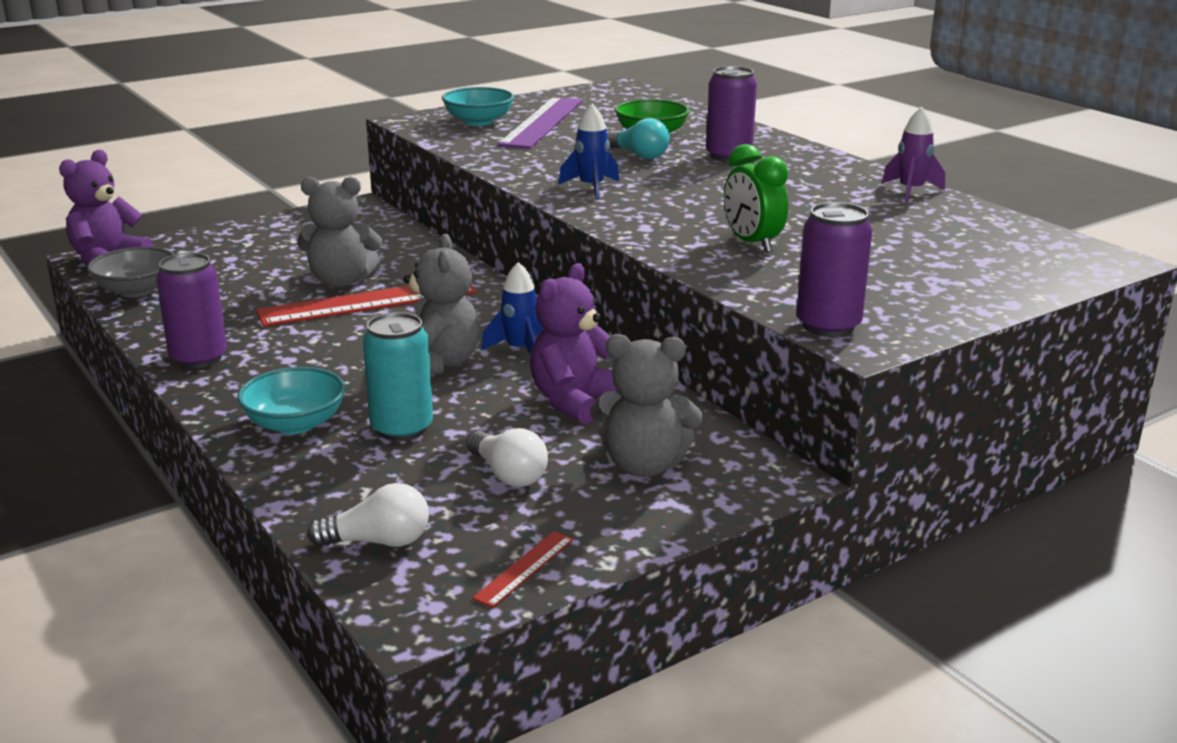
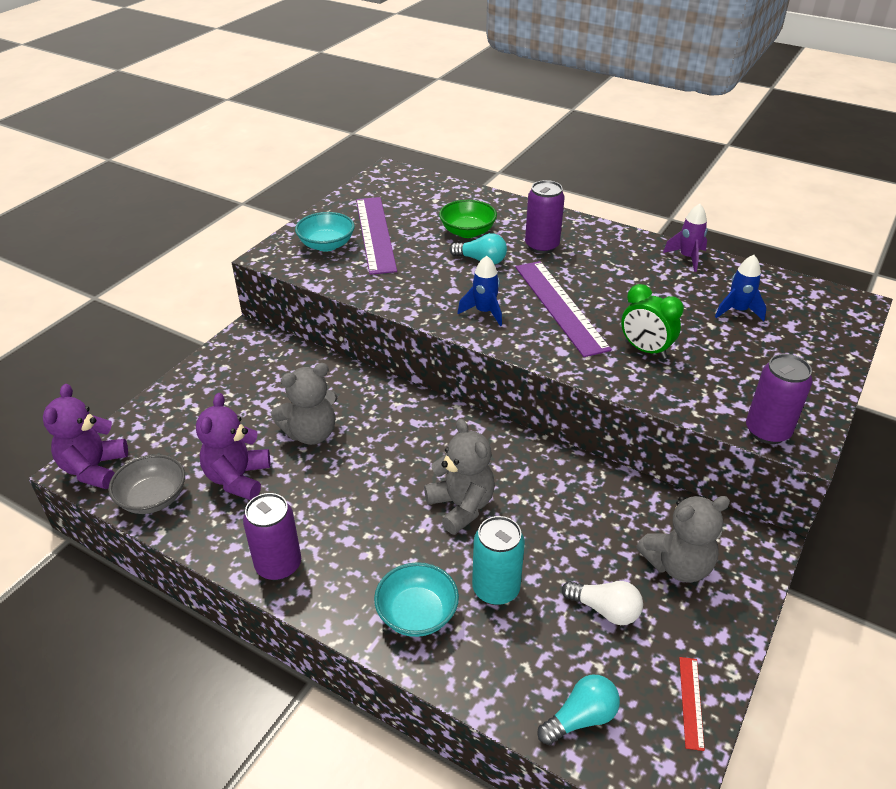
camera: 25 degrees left, 15 degrees up
red ruler [256,285,477,327] -> none
white light bulb [307,483,429,547] -> turquoise light bulb [537,675,620,745]
blue rocket [481,262,543,355] -> blue rocket moved to [715,255,767,321]
purple teddy bear [530,263,619,424] -> purple teddy bear moved to [196,393,270,500]
none -> purple ruler [515,261,612,357]

